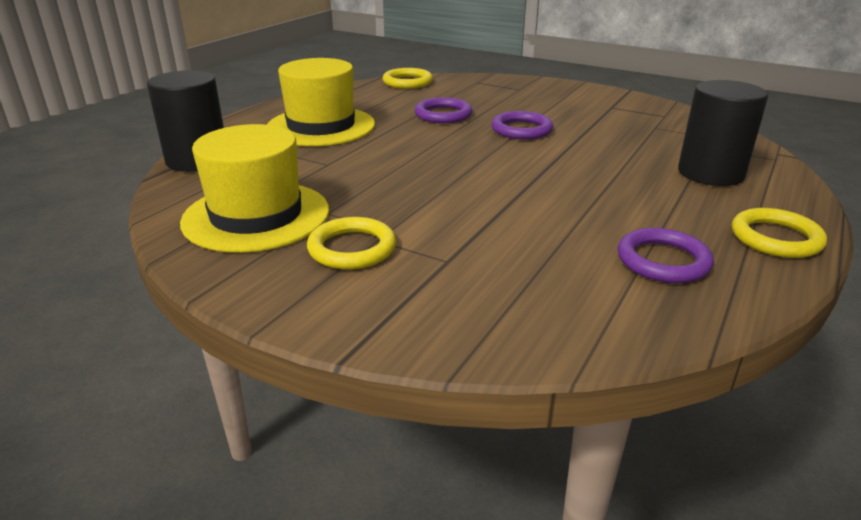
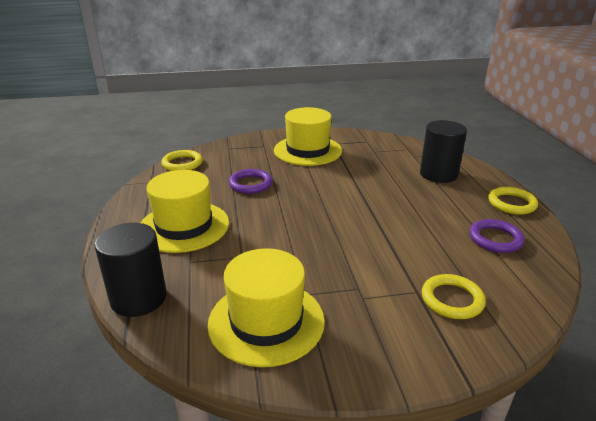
camera: 40 degrees left, 0 degrees up
yellow ring [307,217,396,269] -> yellow ring moved to [422,274,486,319]
purple ring [491,111,553,139] -> none
none -> yellow hat [274,107,342,166]

